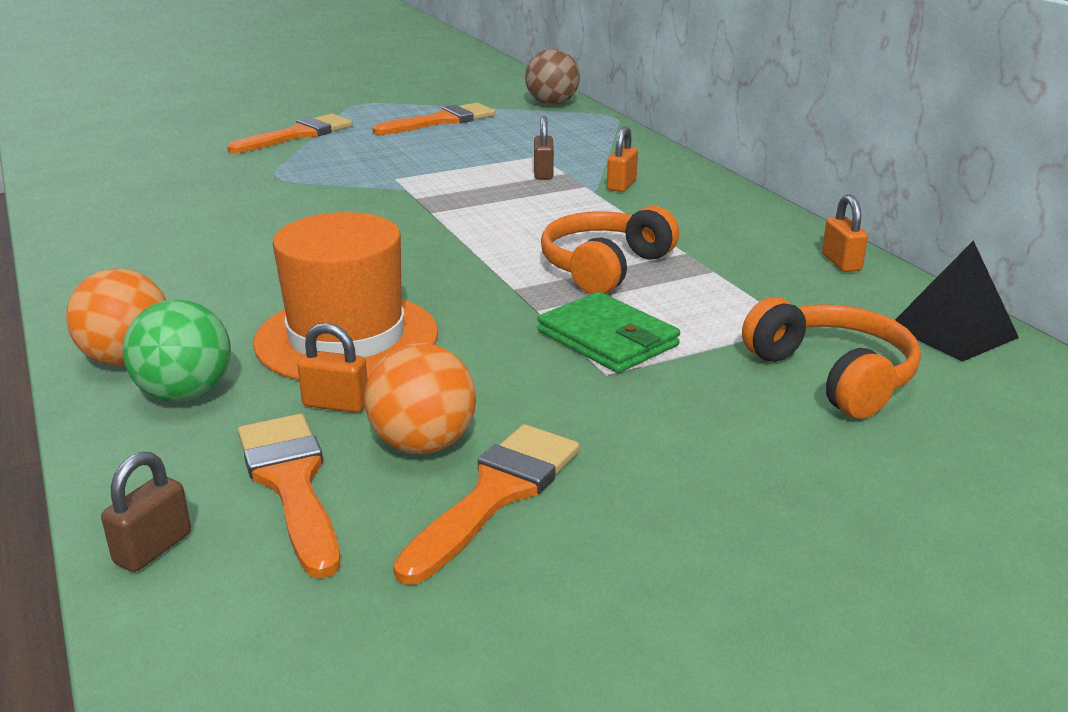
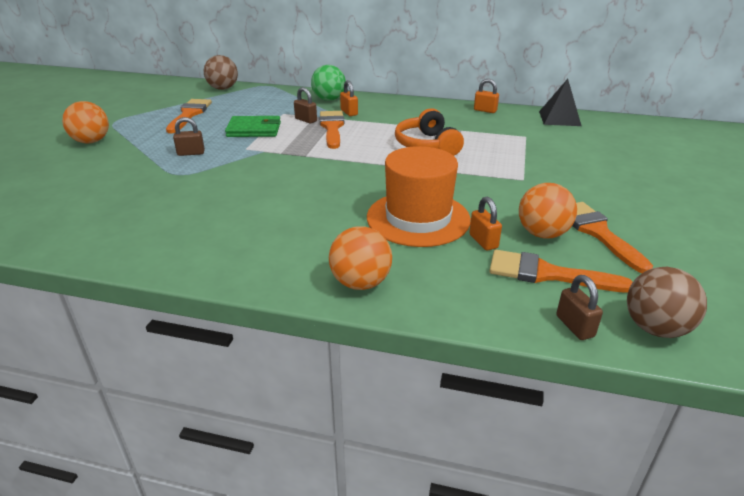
camera: 50 degrees left, 5 degrees up
green ball [122,299,231,402] -> green ball moved to [311,65,346,101]
orange brush [227,113,353,153] -> orange brush moved to [320,111,344,149]
orange padlock [297,323,368,413] -> orange padlock turned 75 degrees counterclockwise [469,197,502,251]
green wallet [538,292,680,373] -> green wallet moved to [225,116,281,137]
orange headphones [742,297,921,419] -> none
none -> orange ball [62,101,109,143]
none -> brown padlock [173,117,205,156]
none -> brown ball [627,267,707,338]

